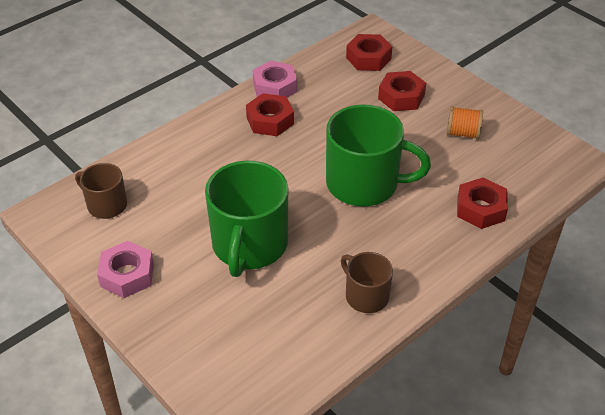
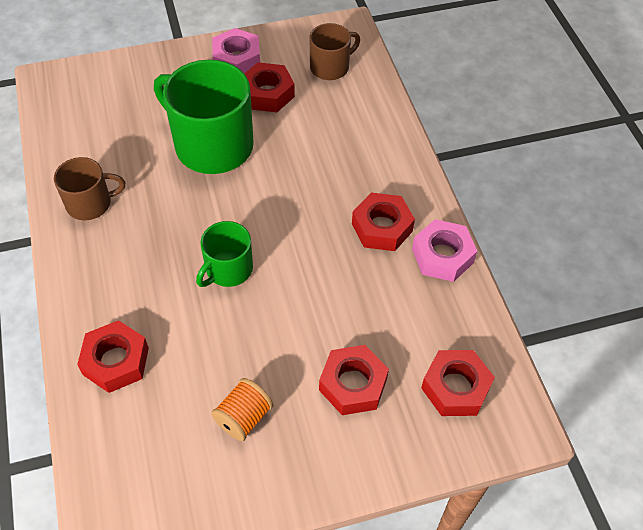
camera: 115 degrees right, 10 degrees up
green mug [326,104,431,206] -> green mug [196,221,253,287], size x0.54
none -> red nut [244,62,295,112]

